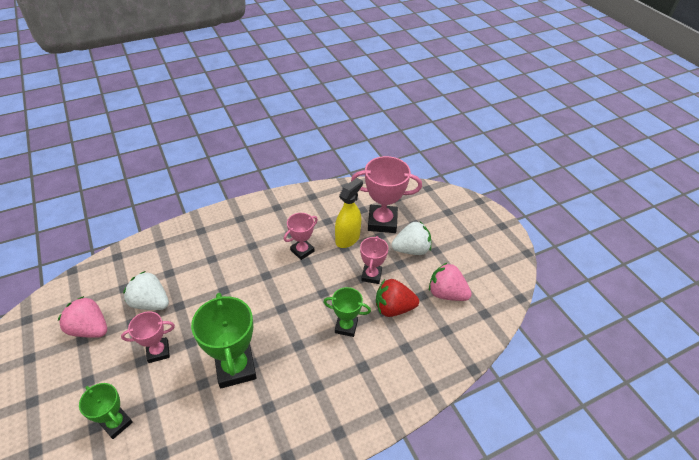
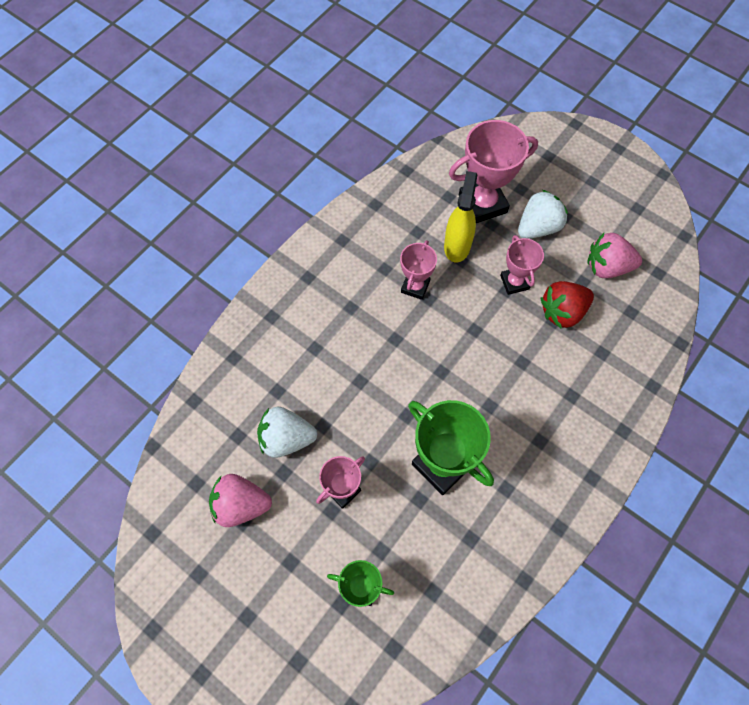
camera: 25 degrees left, 20 degrees up
green trophy [324,287,371,337] -> none

